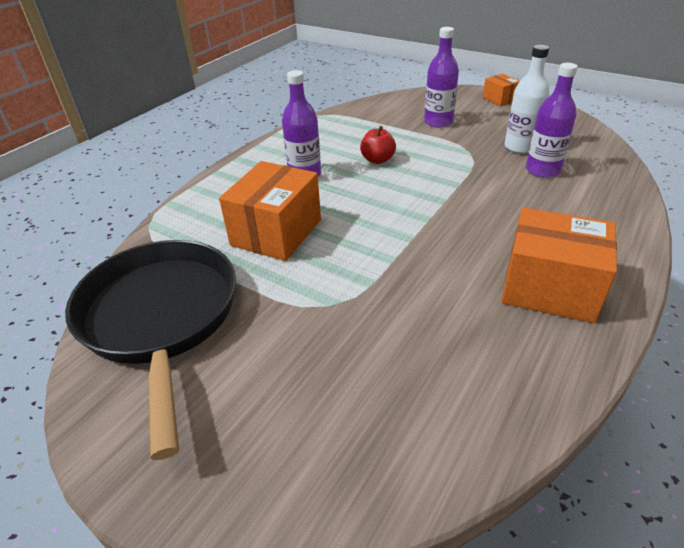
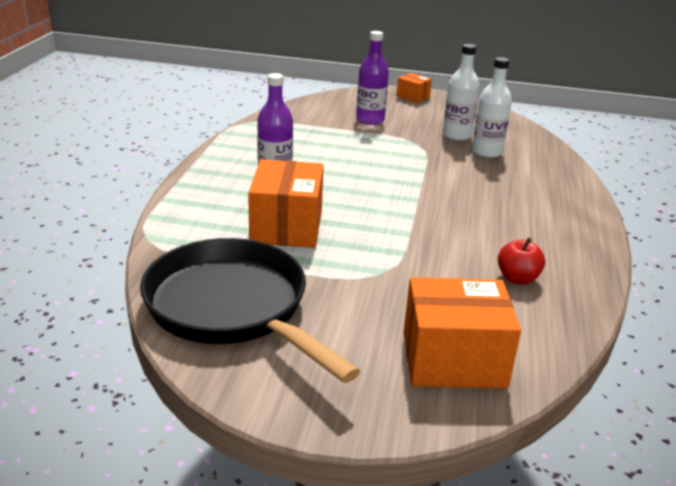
camera: 25 degrees left, 10 degrees down
red apple [360,126,396,164] -> red apple moved to [498,237,545,285]
orange box [501,208,617,323] -> orange box moved to [404,277,521,389]
purple bottle [526,63,578,178] -> white bottle [472,57,512,158]

